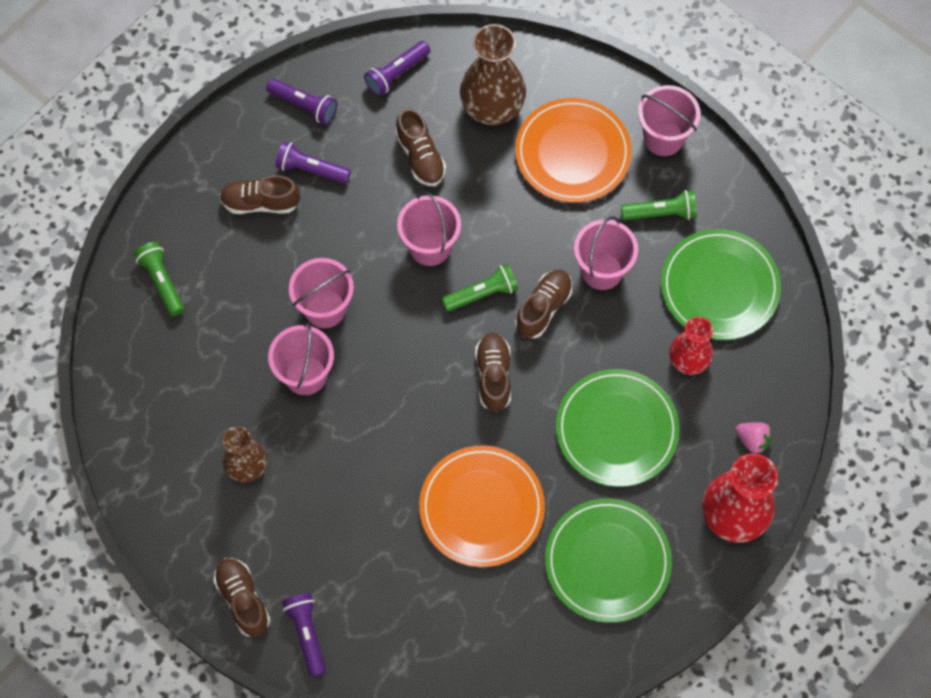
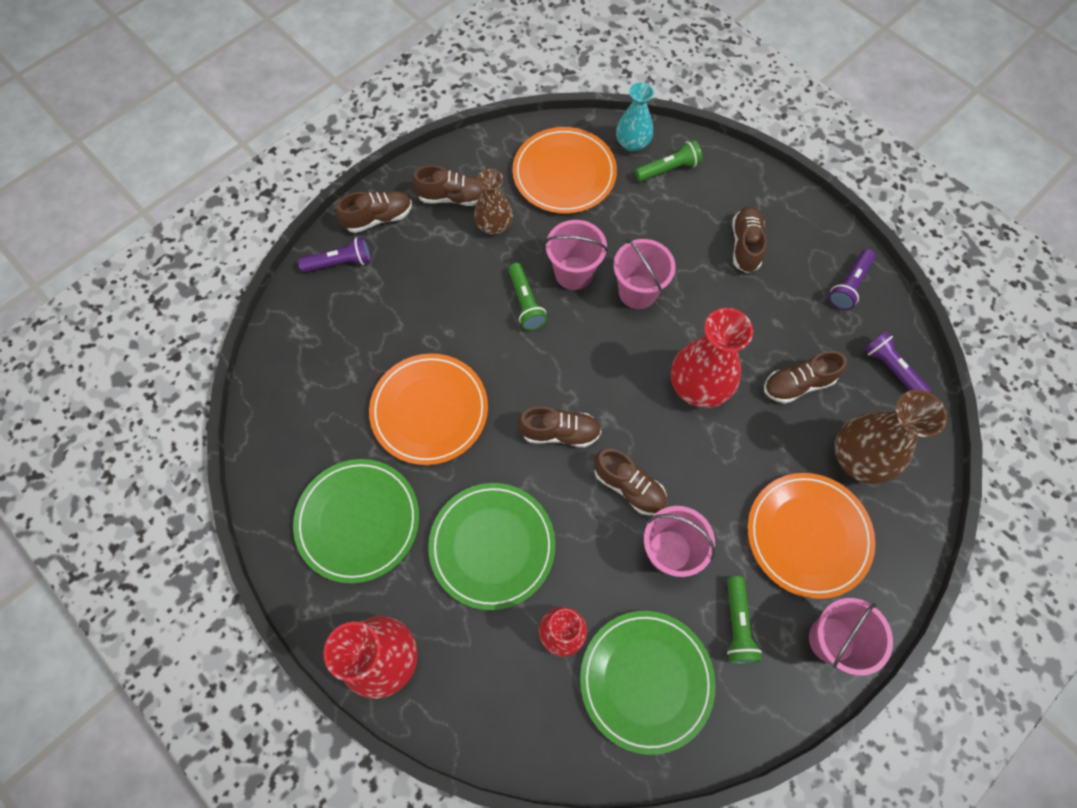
camera: 95 degrees right, 0 degrees up
purple flashlight [275,141,351,184] -> none
pink bucket [397,192,461,266] -> red vase [671,308,753,408]
green flashlight [442,264,518,312] -> green flashlight moved to [508,263,547,330]
pink strawberry [735,422,772,454] -> none
none -> brown shoe [412,165,483,206]
none -> orange plate [512,127,617,214]
none -> turquoise vase [616,82,654,152]

